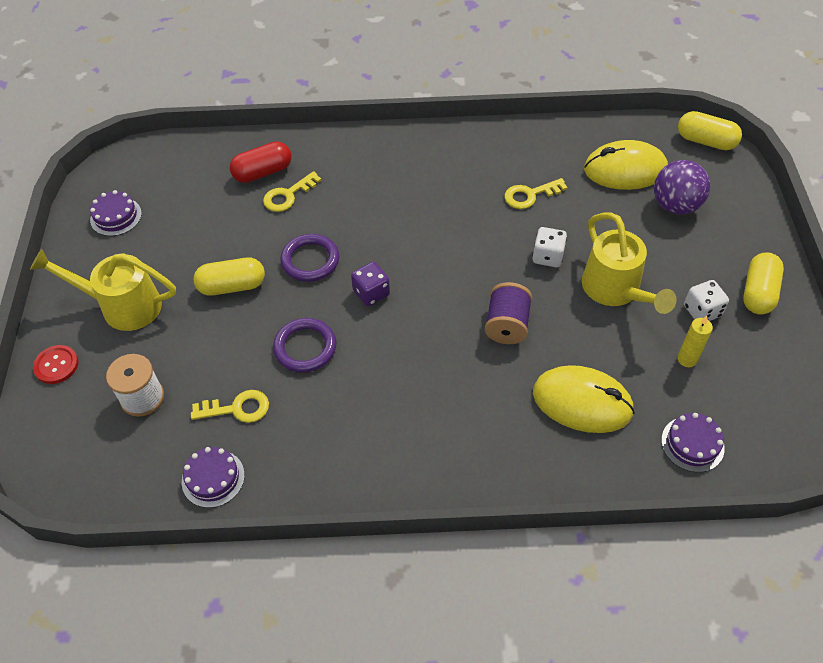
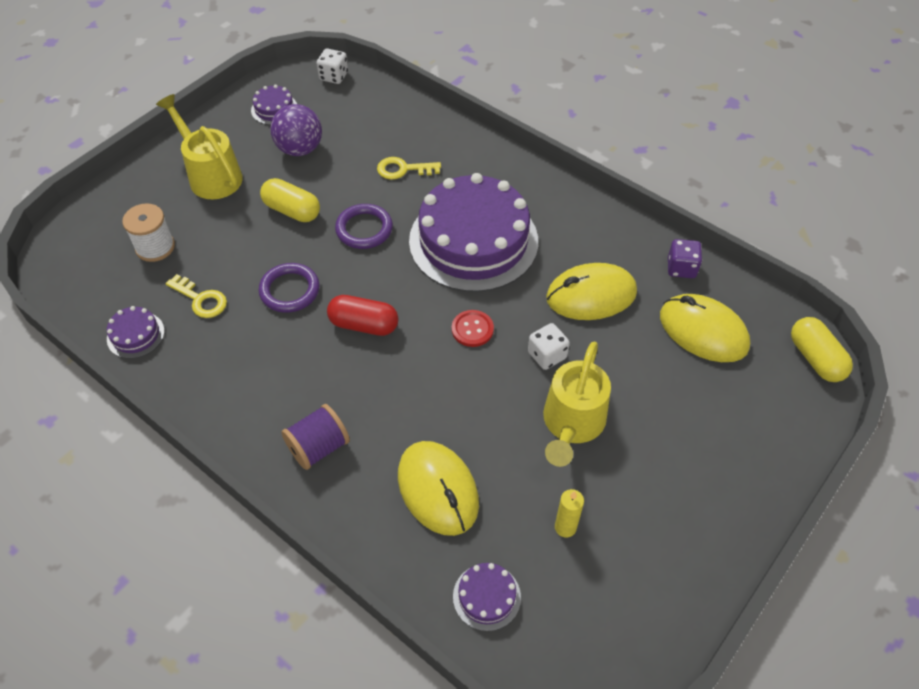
camera: 40 degrees right, 0 degrees up
red button [33,345,78,384] -> red button moved to [452,310,494,347]
red capsule [230,141,291,183] -> red capsule moved to [327,295,399,336]
purple dice [351,262,390,306] -> purple dice moved to [668,239,702,278]
purple spool [485,282,532,344] -> purple spool moved to [281,404,350,470]
yellow key [504,178,568,209] -> yellow mouse [546,263,637,320]
purple ball [654,160,710,215] -> purple ball moved to [270,104,322,156]
white dice [684,280,729,321] -> white dice moved to [317,49,348,84]
yellow capsule [743,252,784,314] -> none
none -> purple cake [409,173,538,292]

